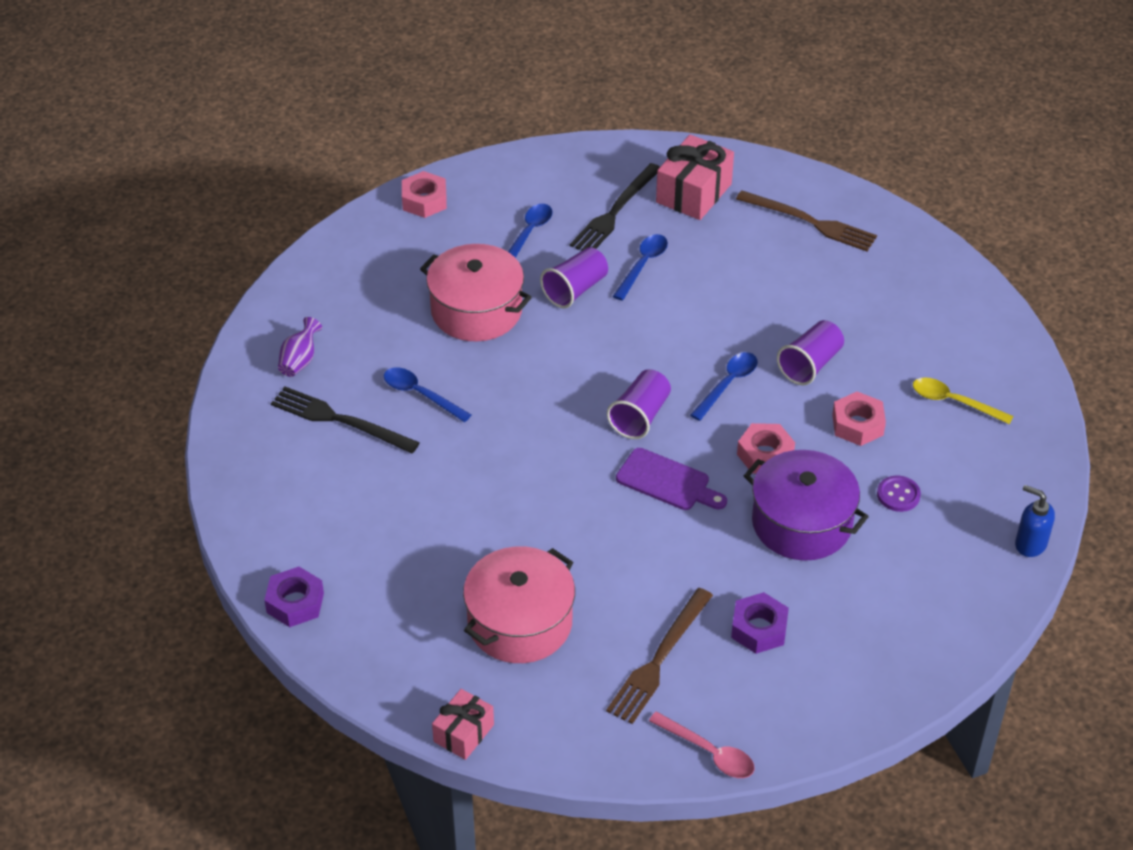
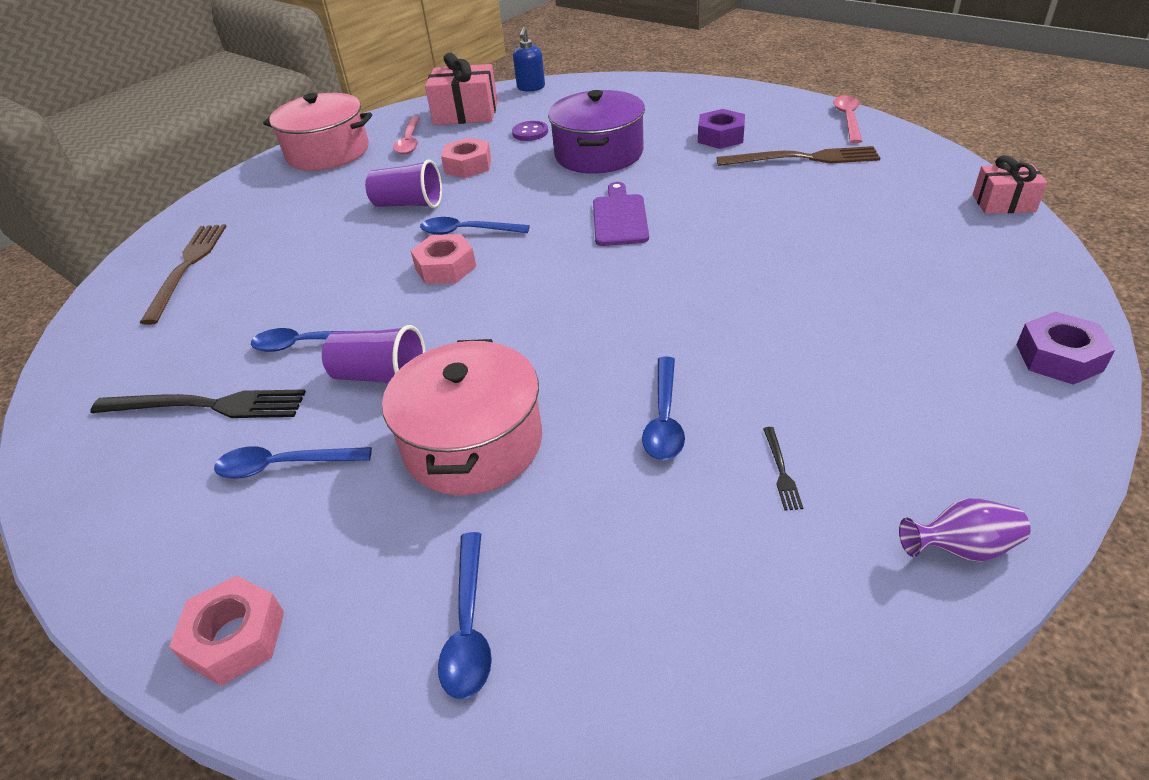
camera: 115 degrees left, 5 degrees down
black fork [271,387,420,454] -> black fork [763,427,803,511], size x0.42
purple vase [278,317,322,377] -> purple vase moved to [899,499,1031,562]
pink pot [463,546,575,663] -> pink pot moved to [263,93,372,171]
purple cup [607,369,671,439] -> none
pink gift [656,135,734,220] -> pink gift moved to [425,53,498,125]
pink nut [737,423,795,474] -> pink nut moved to [411,234,476,284]
yellow spoon [913,377,1013,424] -> pink spoon [393,116,420,155]
none -> blue spoon [438,532,492,699]

